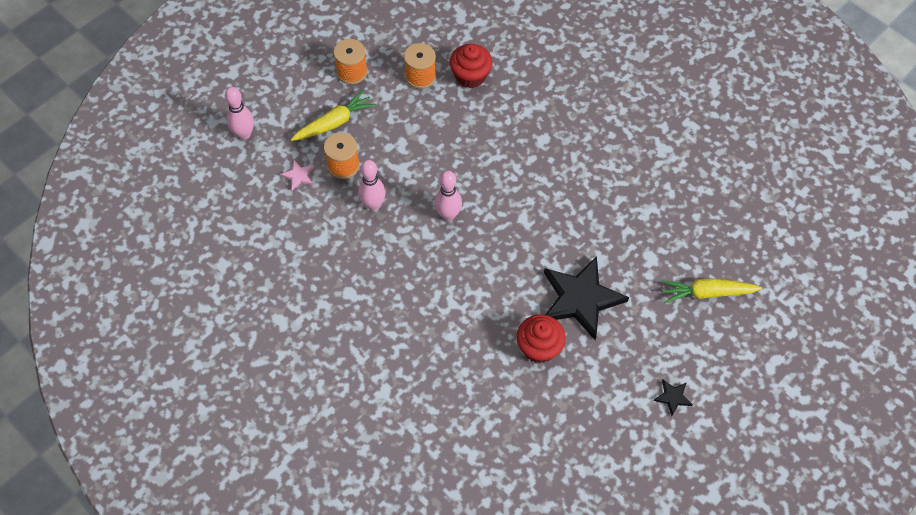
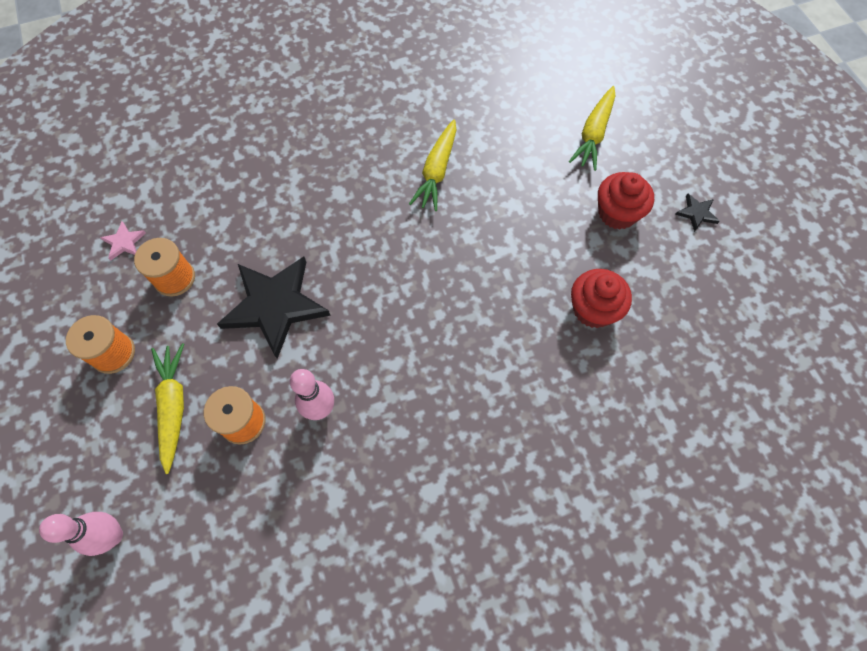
camera: 65 degrees left, 5 degrees up
pink star [280,160,314,191] -> pink star moved to [100,221,146,261]
pink bowling pin [435,171,462,221] -> none
red cupcake [450,44,493,88] -> red cupcake moved to [598,172,654,230]
black star [544,256,629,340] -> black star moved to [217,257,331,359]
none -> yellow carrot [409,119,456,211]

